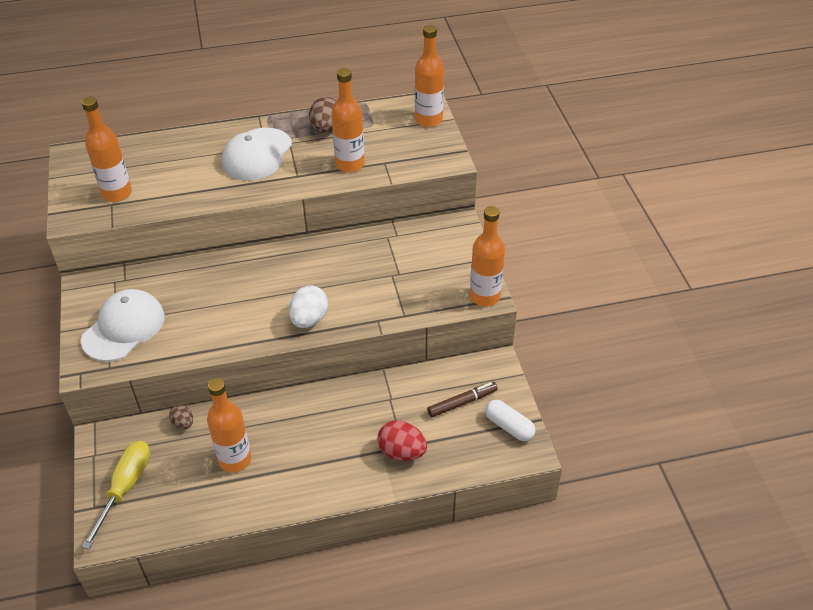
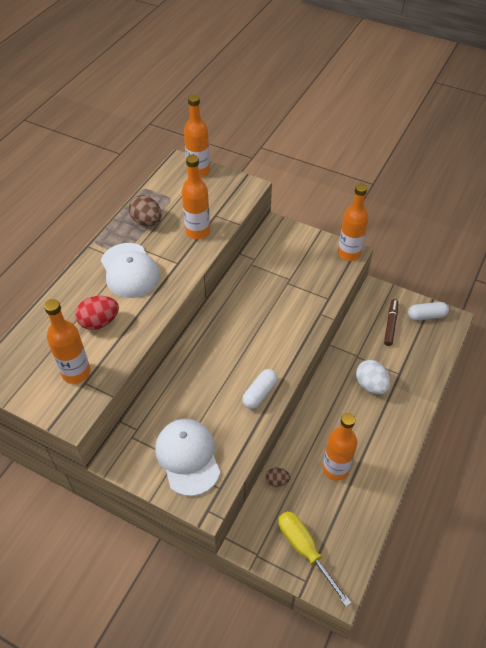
camera: 50 degrees left, 5 degrees up
white egg [289,285,328,328] -> white egg moved to [356,360,390,394]
red egg [377,420,427,461] -> red egg moved to [75,296,119,330]
none -> white capsule [242,369,278,409]

